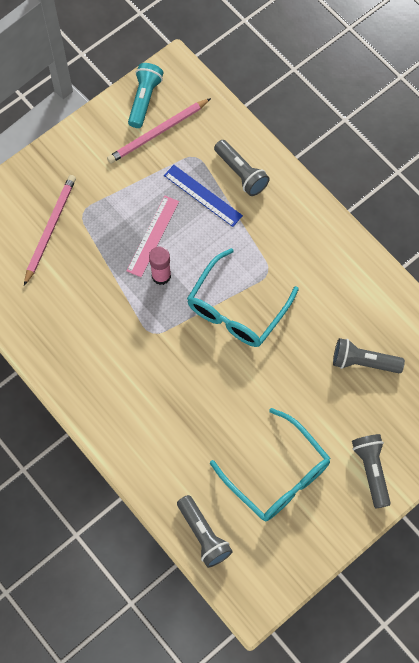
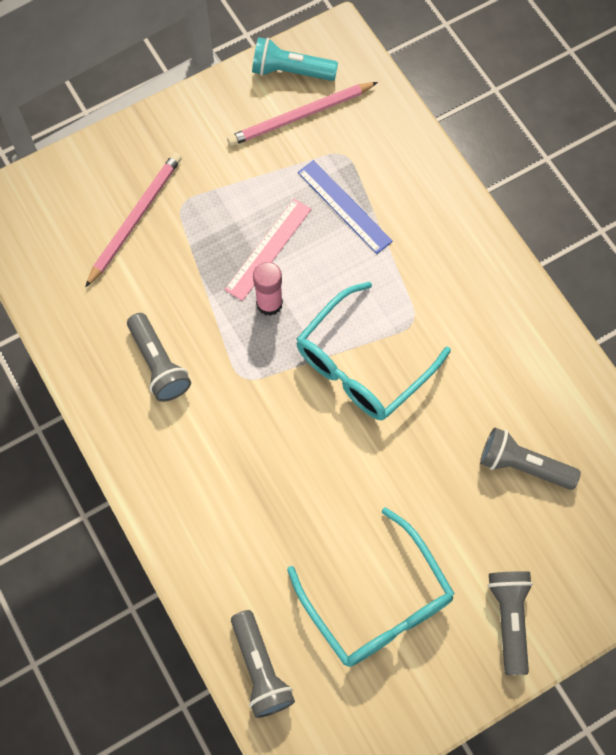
camera: 10 degrees right, 0 degrees up
turquoise flashlight [128,63,163,128] -> turquoise flashlight turned 105 degrees counterclockwise [252,37,338,81]
grey flashlight [214,140,270,196] -> grey flashlight moved to [127,313,191,402]

